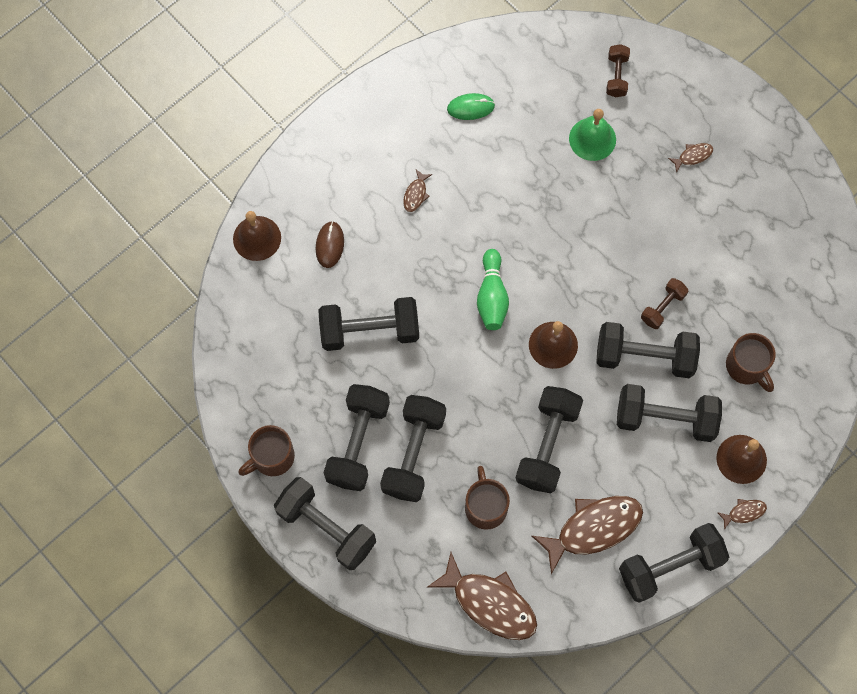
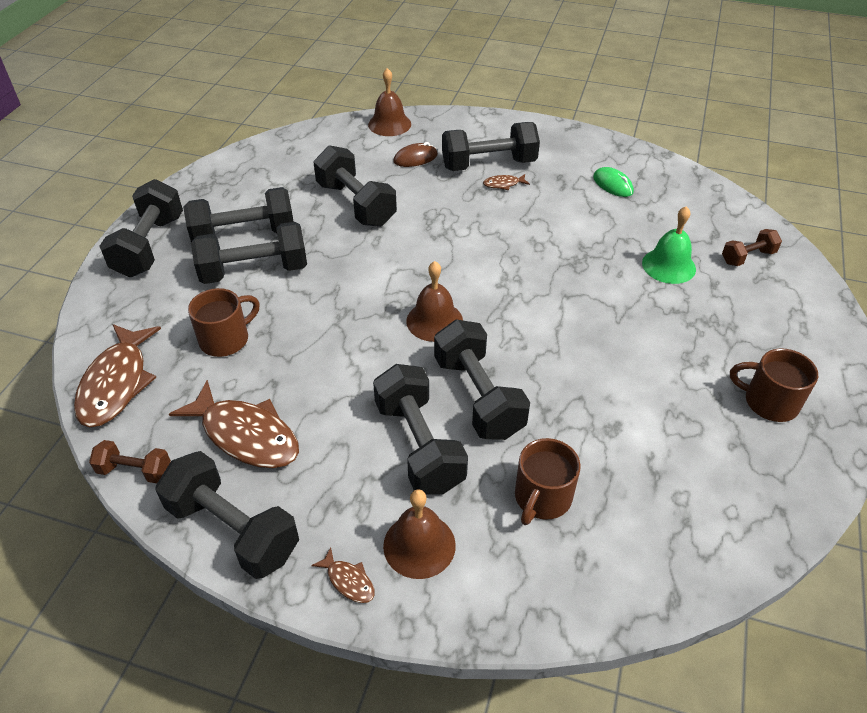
camera: 60 degrees right, 25 degrees down
brown mug [238,425,295,476] -> brown mug moved to [730,348,818,422]
green bowling pin [477,249,509,330] -> none
black dumbbell [516,386,583,493] -> black dumbbell moved to [442,122,540,171]
brown dumbbell [641,278,688,329] -> brown dumbbell moved to [89,440,171,483]
brown fish [668,143,713,173] -> none

